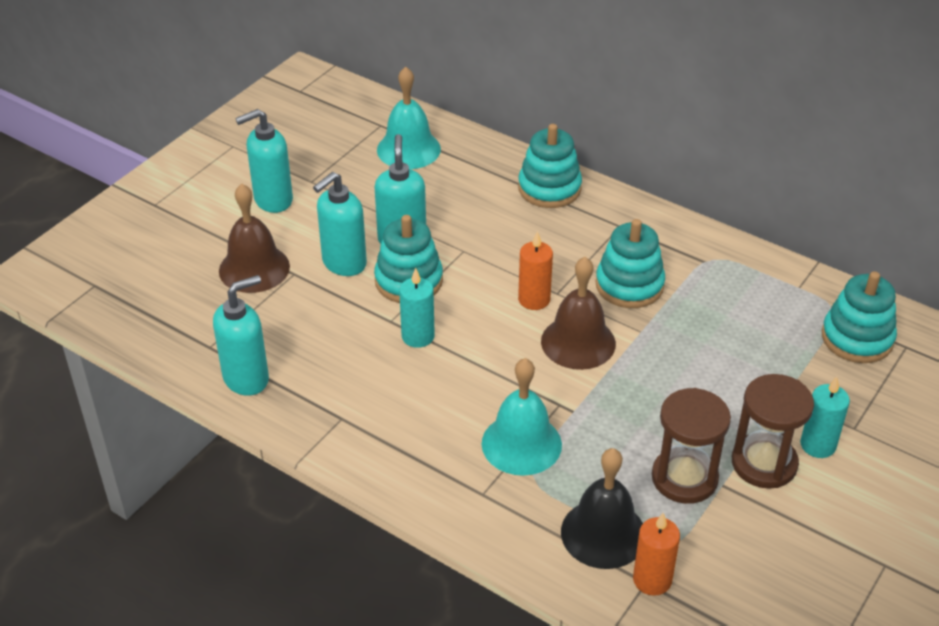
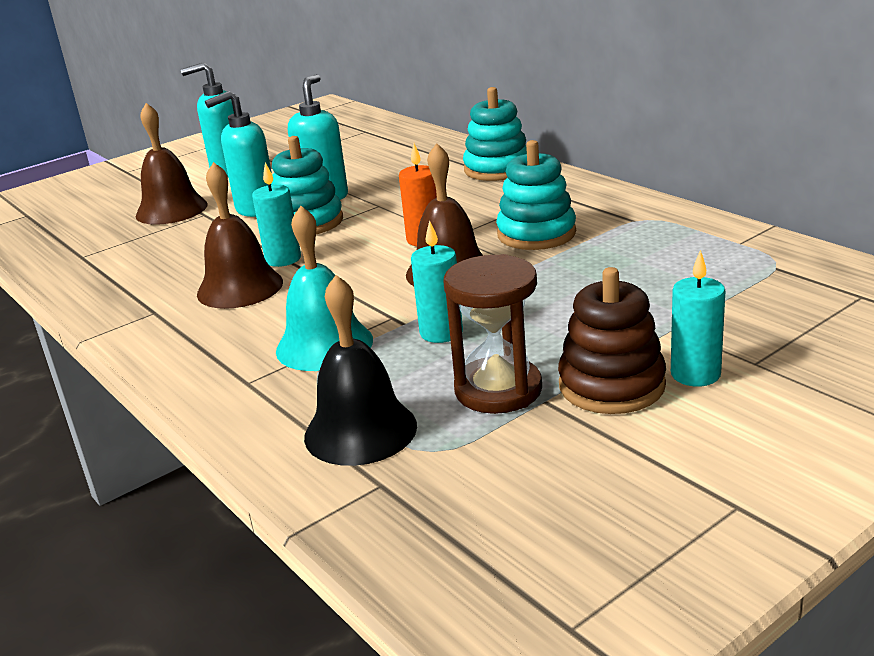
camera: 20 degrees right, 15 degrees down
turquoise soap dispenser [213,275,269,396] -> none
turquoise bell [377,67,441,169] -> none
orange candle [633,513,680,596] -> none
brown hourglass [732,374,814,489] -> brown stacking toy [558,267,666,414]
turquoise stacking toy [822,271,897,363] -> none
none -> brown bell [197,162,283,309]
none -> turquoise candle [411,220,463,343]

